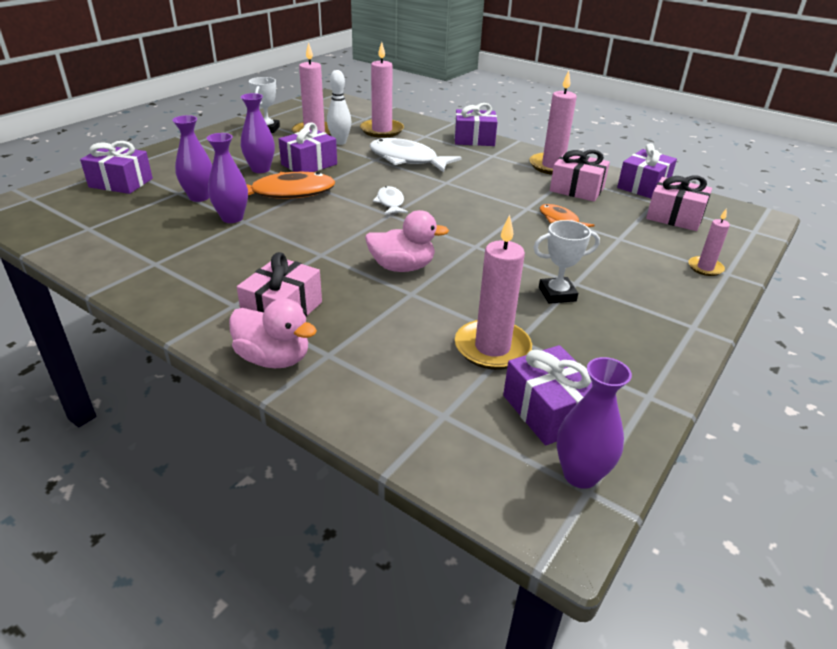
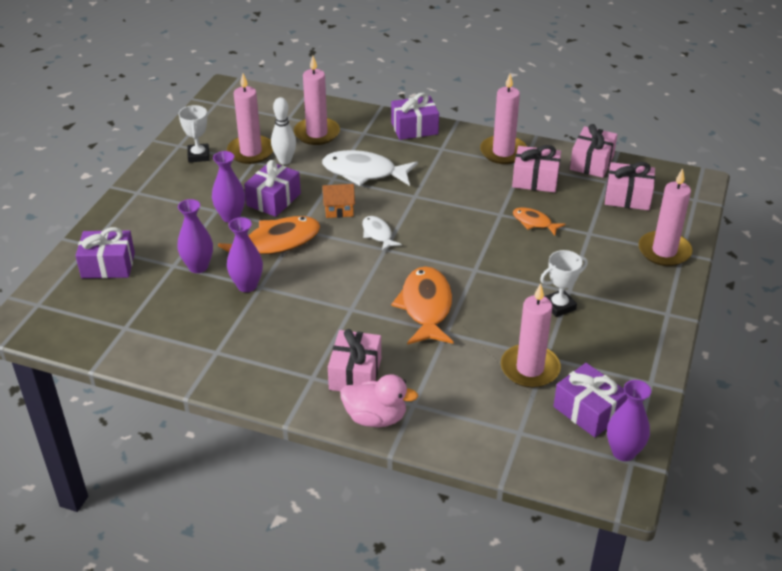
camera: 15 degrees left, 5 degrees up
pink duck [365,210,449,272] -> orange fish [391,266,453,345]
purple gift [617,143,677,198] -> pink gift [570,124,618,178]
pink candle [688,209,730,276] -> pink candle [638,168,693,266], size x1.84
none -> orange house [322,184,355,218]

